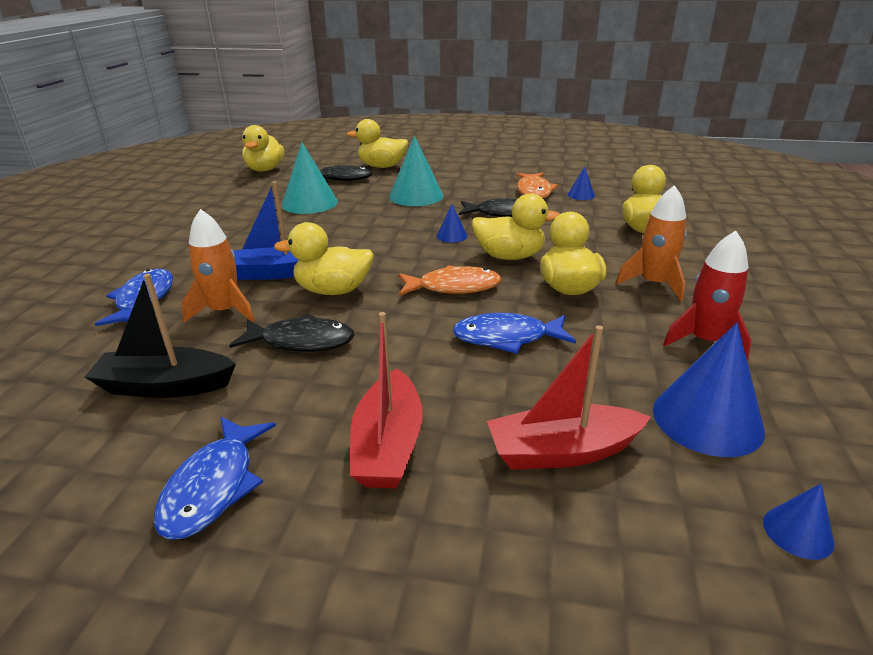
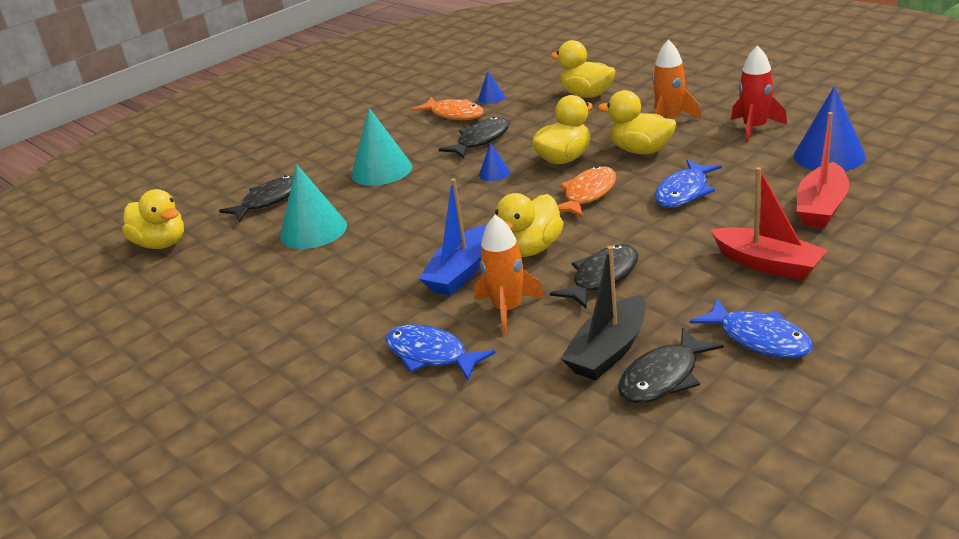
camera: 50 degrees left, 0 degrees up
yellow duck [347,119,408,168] -> none
blue cone [763,483,834,560] -> none
none -> black fish [618,327,723,403]

